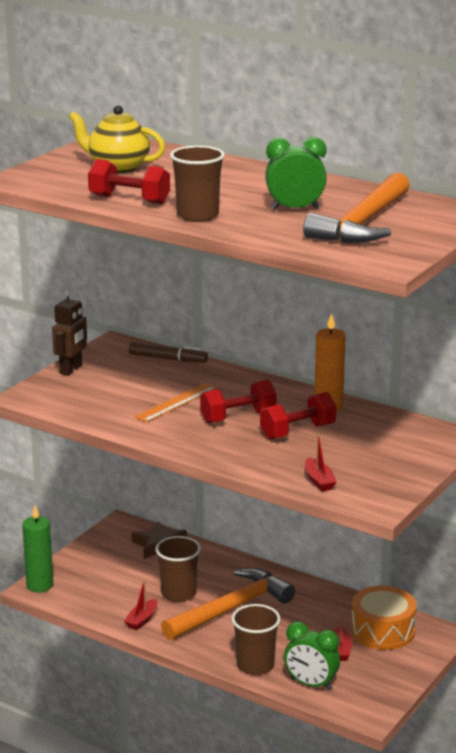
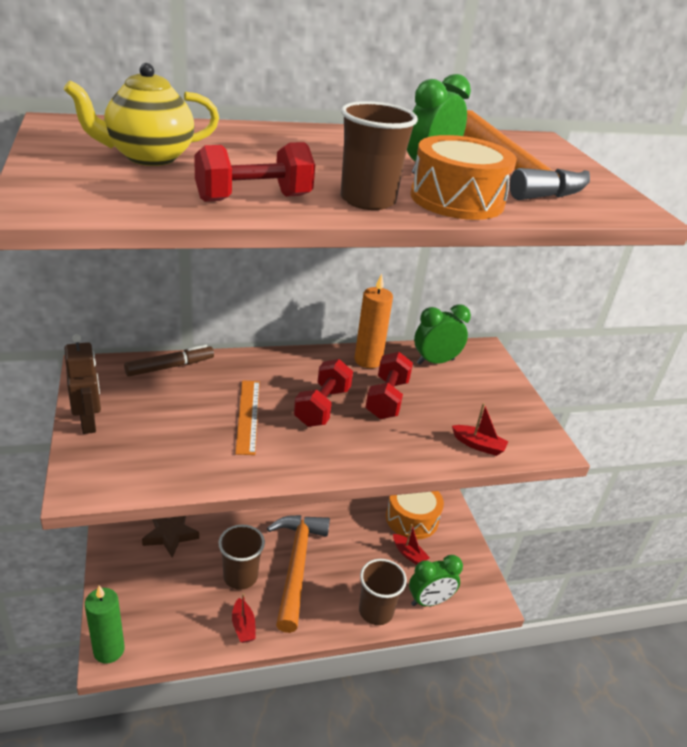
camera: 50 degrees left, 10 degrees up
none -> orange drum [410,135,517,220]
none -> green clock [414,304,471,365]

